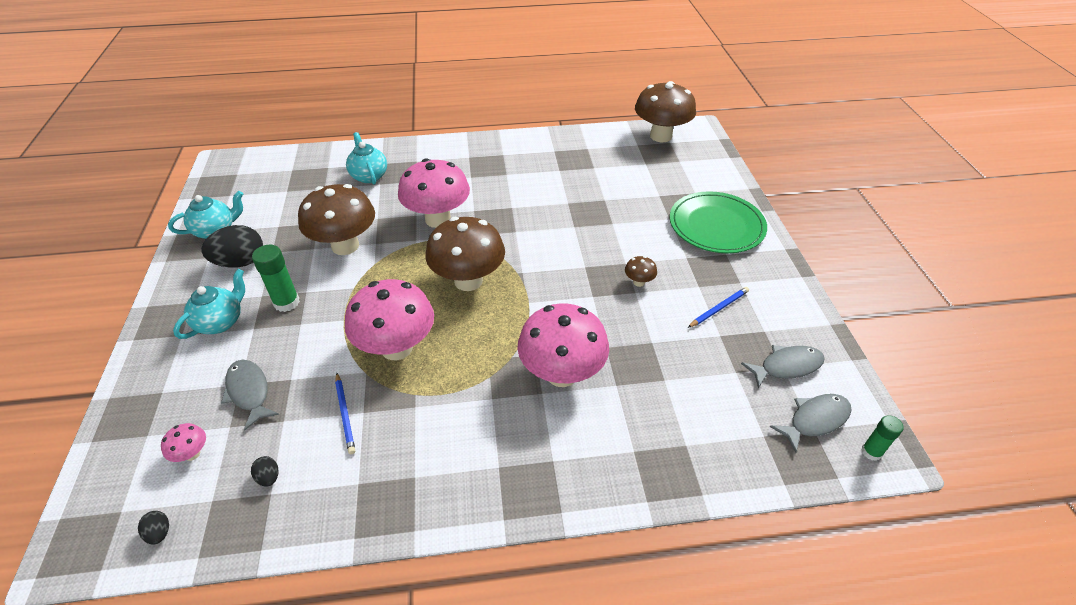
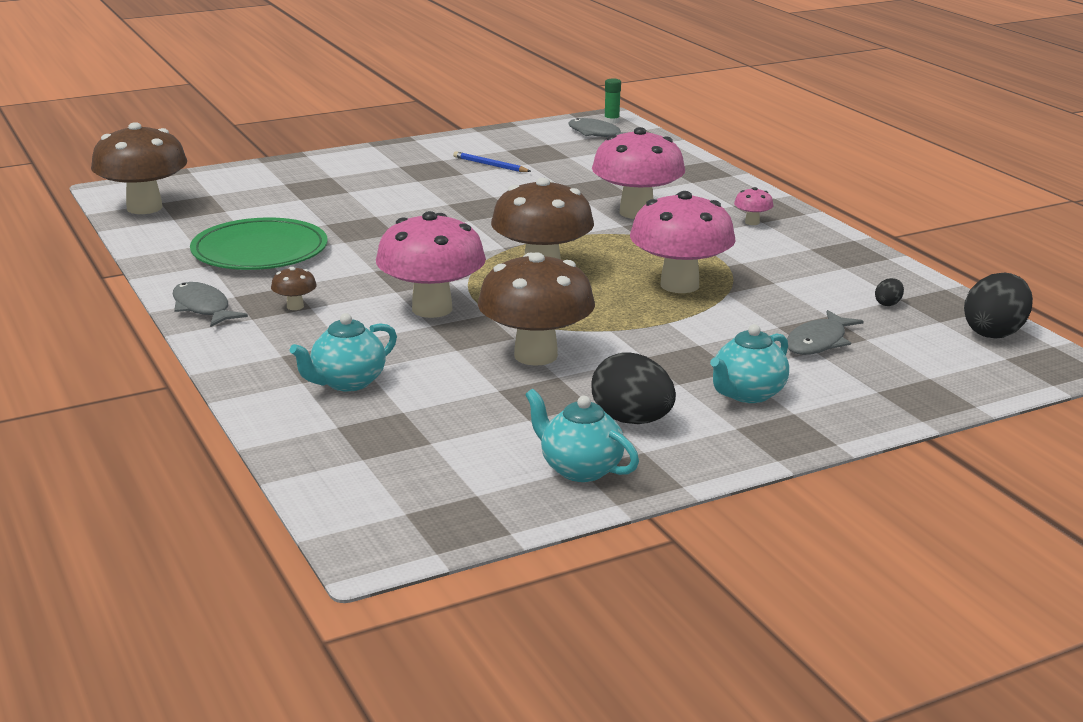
camera: 110 degrees left, 20 degrees down
black egg [138,511,169,544] -> black egg [964,273,1033,338], size x2.24
pink mushroom [161,423,206,462] -> pink mushroom moved to [734,187,774,225]
turquoise teapot [173,269,245,339] -> turquoise teapot turned 60 degrees counterclockwise [710,324,789,403]
green glue stick [252,245,300,312] -> none
blue pencil [335,373,355,454] -> none
brown mushroom [625,256,657,287] -> brown mushroom moved to [271,267,317,310]
green plate [670,191,767,253] -> green plate moved to [190,217,328,270]
grey fish [741,345,825,388] -> grey fish moved to [172,282,248,327]

